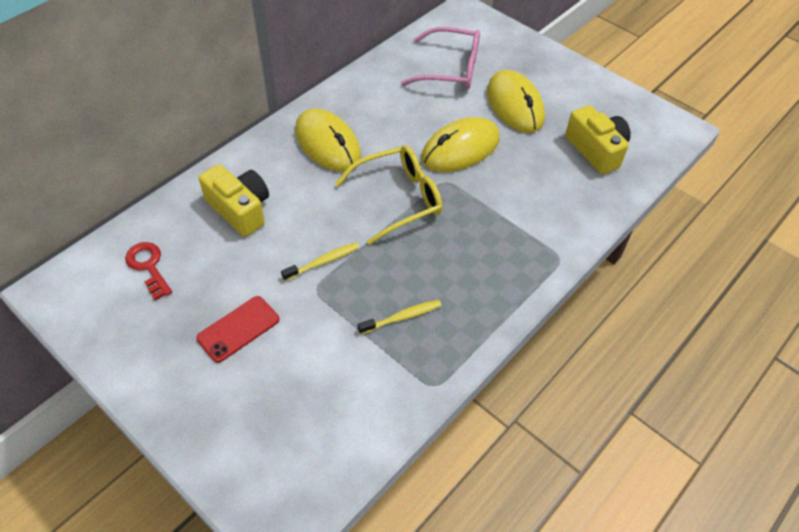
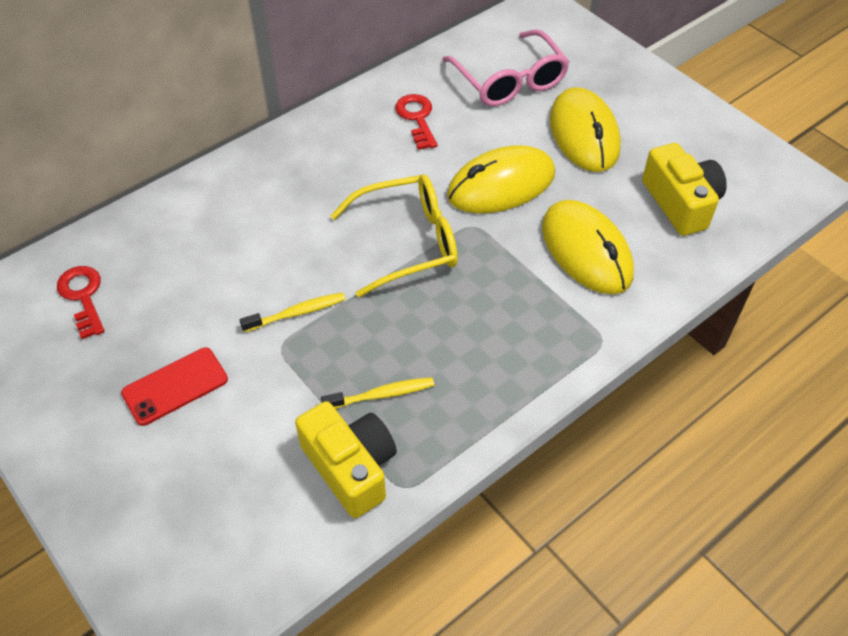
camera: 10 degrees right, 0 degrees up
yellow camera [199,164,269,237] -> yellow camera moved to [295,401,397,518]
yellow mouse [295,109,361,172] -> yellow mouse moved to [542,200,634,294]
pink glasses [401,27,480,90] -> pink glasses turned 45 degrees clockwise [442,29,569,106]
none -> red key [395,94,438,150]

